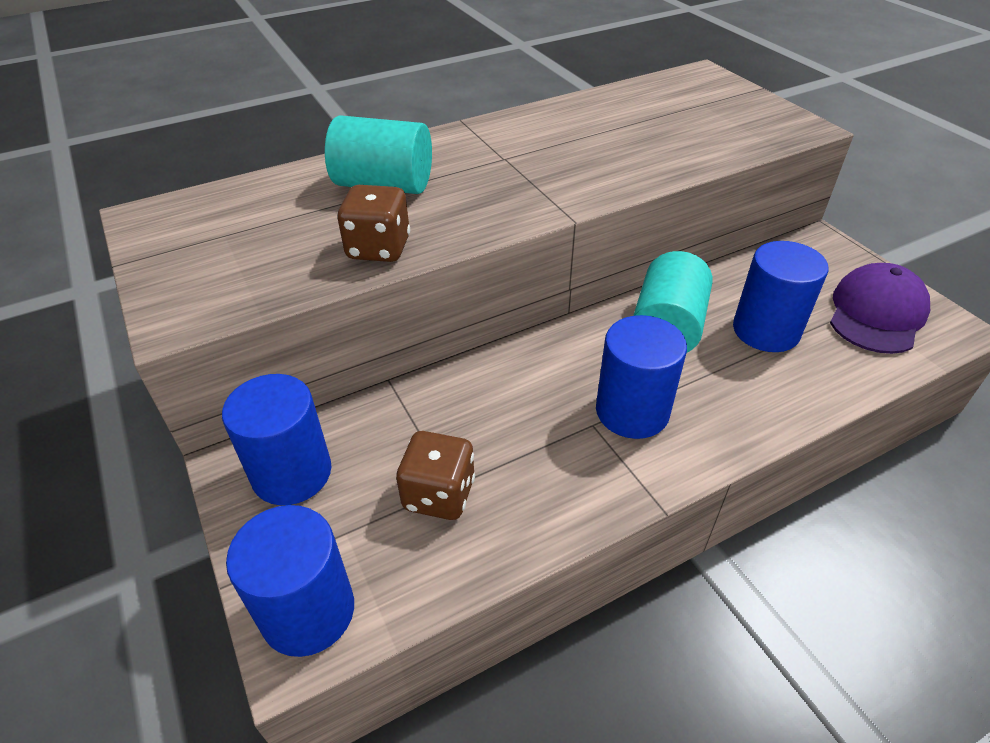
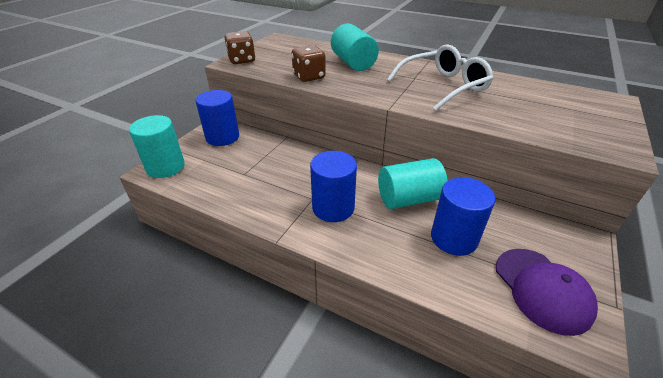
camera: 55 degrees right, 5 degrees down
blue cylinder [226,505,354,657] -> turquoise cylinder [129,115,185,178]
brown dice [396,431,475,520] -> brown dice moved to [225,31,256,64]
purple cap [830,263,930,354] -> purple cap turned 75 degrees clockwise [496,249,598,336]
none -> white glasses [387,44,493,111]

